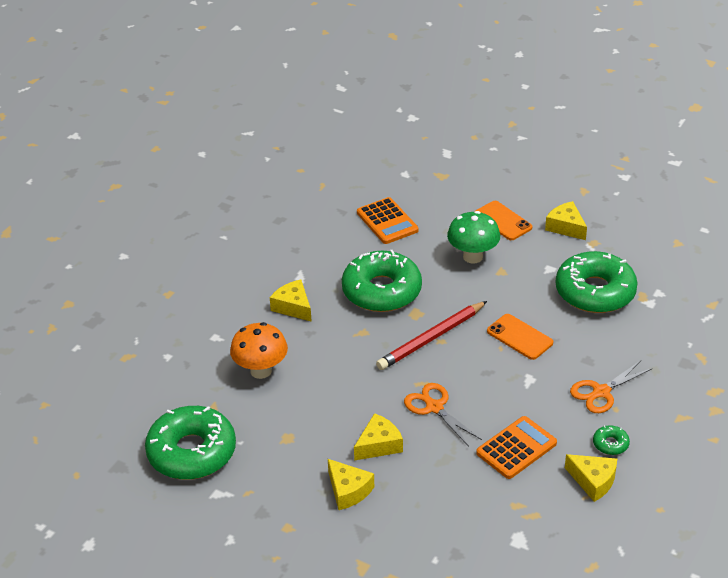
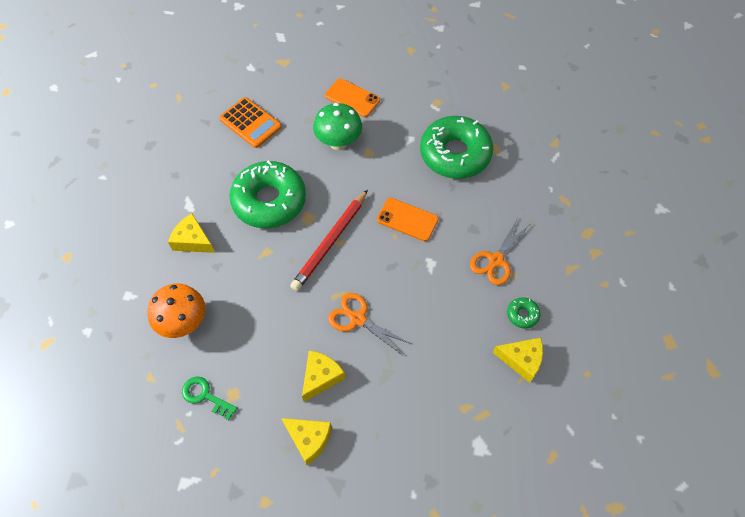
camera: 20 degrees left, 20 degrees up
green donut [145,406,236,480] -> none
orange calculator [476,416,557,479] -> none
yellow cheese [545,201,587,240] -> none
none -> green key [182,377,237,420]

